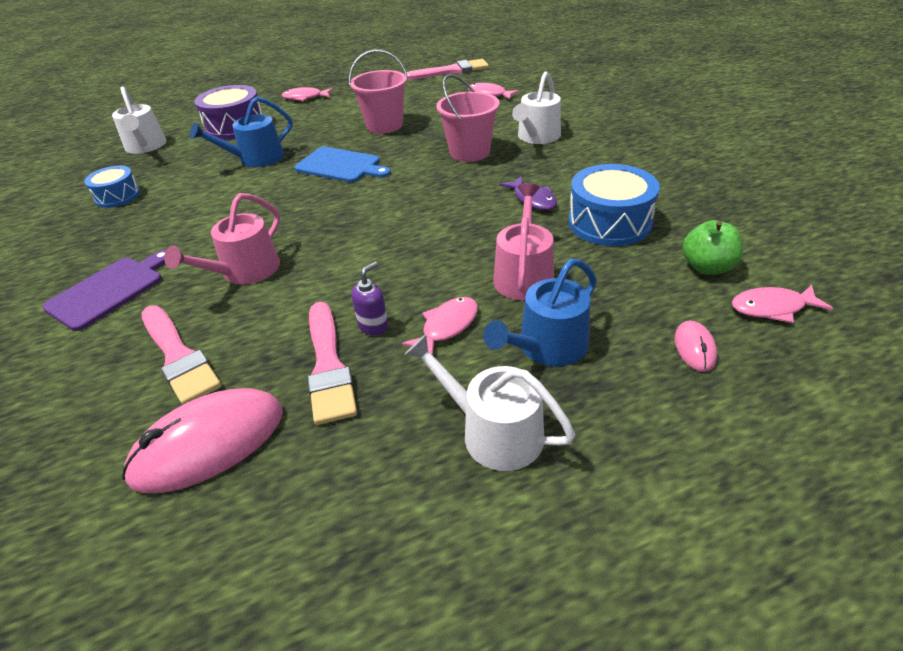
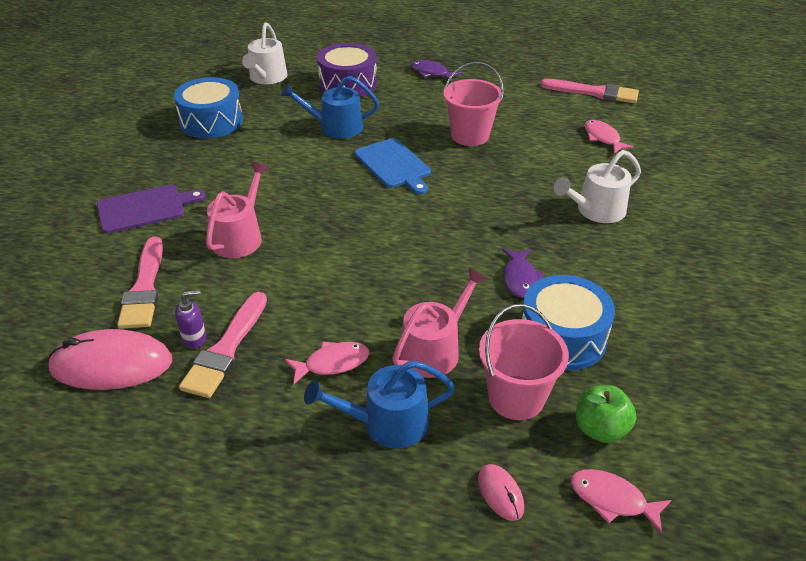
camera: 30 degrees right, 0 degrees up
blue drum [84,166,140,208] -> blue drum [174,77,243,139], size x1.63
pink watering can [164,193,280,285] -> pink watering can turned 135 degrees clockwise [206,162,269,258]
pink fish [282,87,333,101] -> purple fish [411,60,462,82]
purple soap dispenser [351,262,389,335] -> purple soap dispenser moved to [175,290,206,349]
white watering can [405,334,575,471] -> none
pink bucket [436,74,500,162] -> pink bucket moved to [479,304,569,420]
pink mouse [675,320,717,372] -> pink mouse turned 60 degrees counterclockwise [478,464,524,521]

